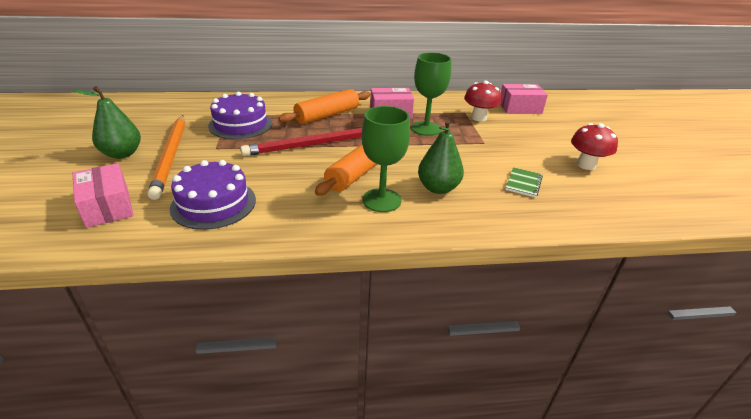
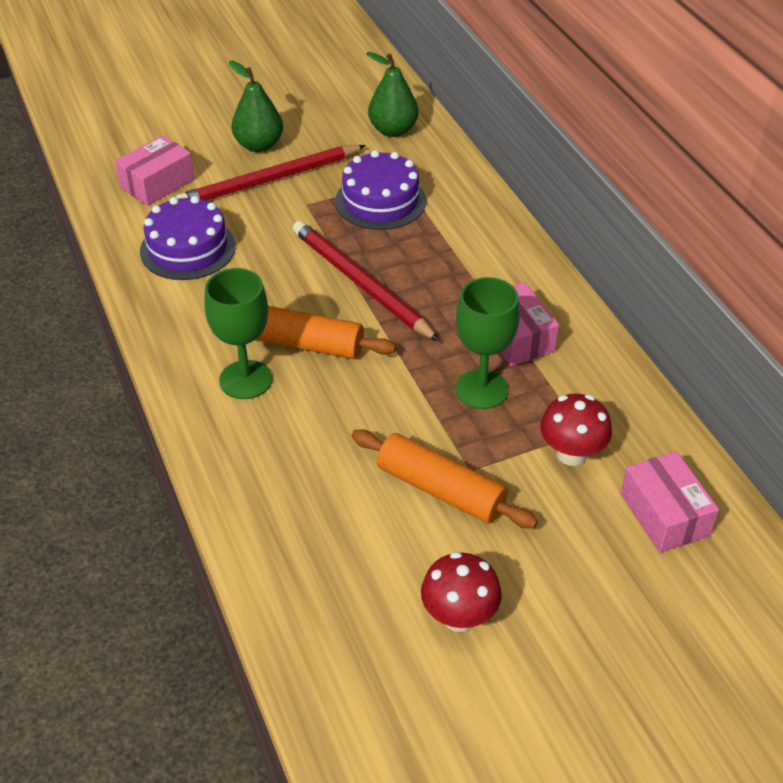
camera: 75 degrees right, 10 degrees up
orange pencil [147,115,185,200] -> red pencil [176,145,366,201]
orange rolling pin [278,89,370,124] -> orange rolling pin moved to [351,430,538,528]
green pear [418,120,464,194] -> green pear moved to [366,52,419,137]
green notebook [505,167,543,198] -> none

